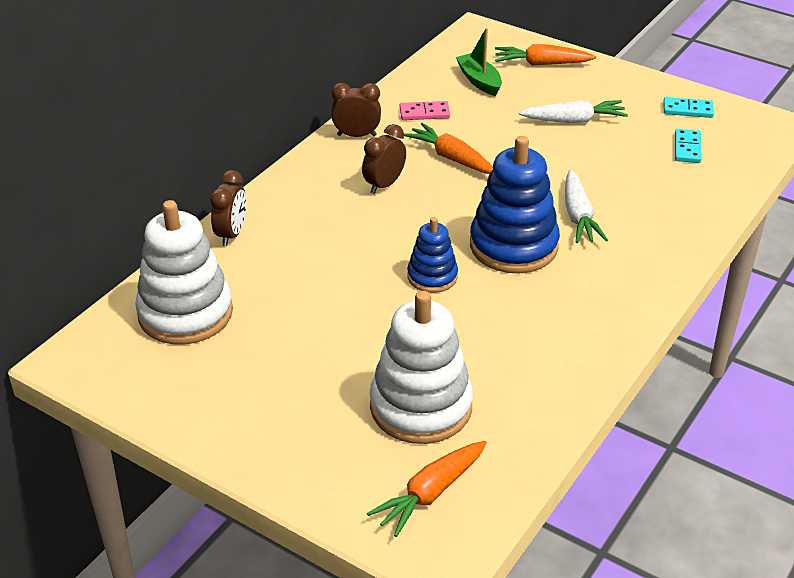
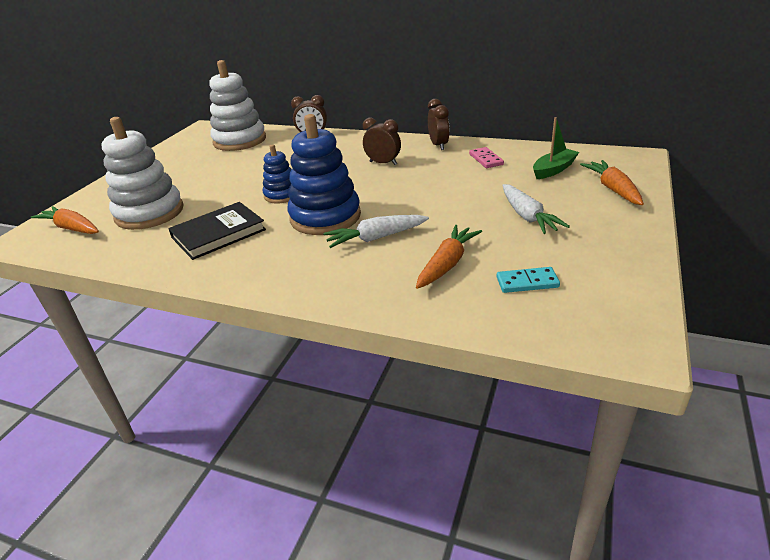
camera: 80 degrees right, 5 degrees down
orange carrot [404,123,493,174] -> orange carrot moved to [416,225,482,289]
turquoise domino [663,97,714,118] -> none
none -> black book [168,202,266,260]

